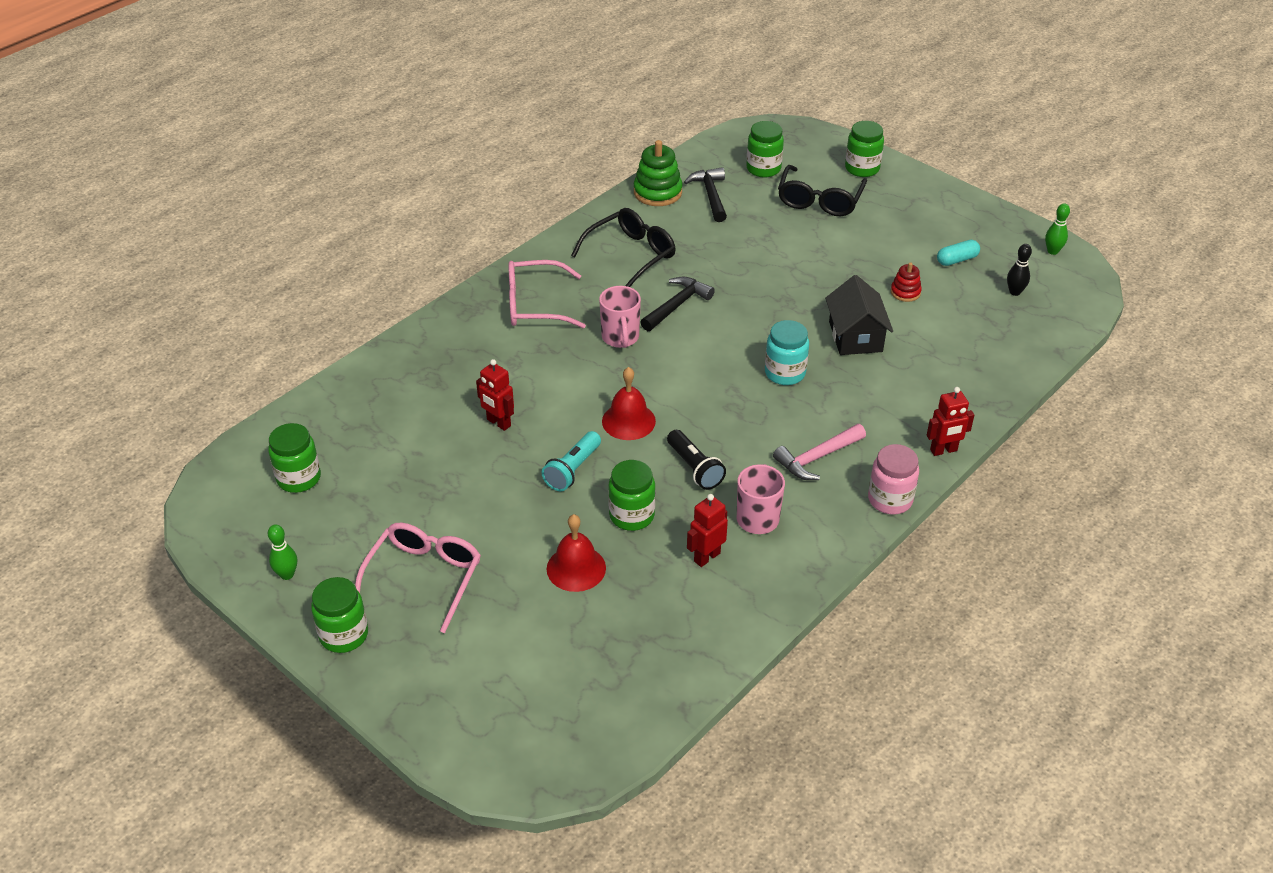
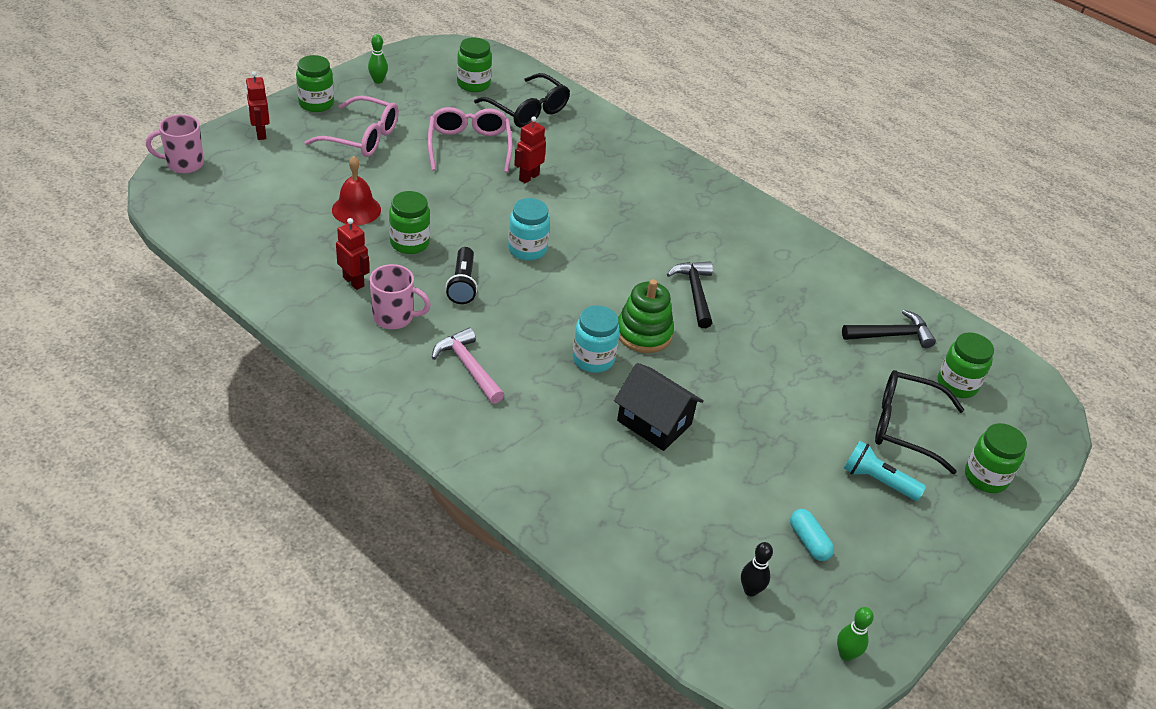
camera: 85 degrees right, 0 degrees up
pink glasses [508,260,586,328] -> pink glasses moved to [428,107,513,173]
turquoise flashlight [541,431,601,491] -> turquoise flashlight moved to [844,441,926,501]
black glasses [571,208,675,287] -> black glasses moved to [474,73,570,128]
pink mug [599,286,641,348] -> pink mug moved to [146,114,204,174]
red bell [602,367,656,440] -> turquoise jar [508,198,550,261]
green stacking toy [634,140,682,206] -> green stacking toy moved to [618,279,674,353]
black hammer [641,276,715,331] -> black hammer turned 135 degrees counterclockwise [667,261,713,328]
black flashlight [667,430,726,490] -> black flashlight turned 60 degrees counterclockwise [446,247,478,304]
black house [825,275,893,355] -> black house turned 45 degrees clockwise [614,363,704,451]
pink jar [868,444,919,515] -> none
red stacking toy [891,262,922,302] -> none
red robot [927,387,974,456] -> red robot moved to [245,71,270,140]

